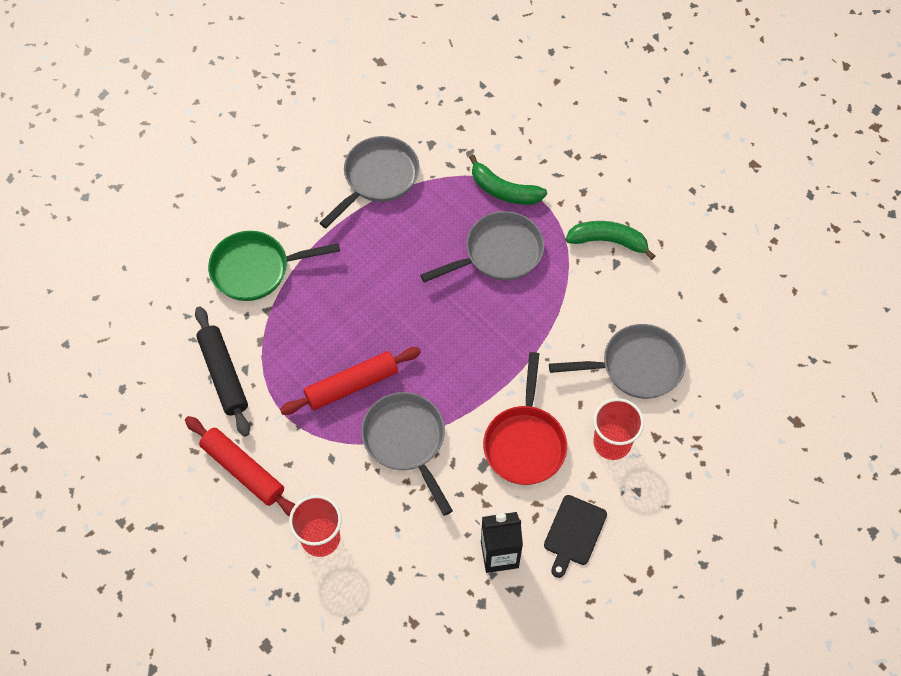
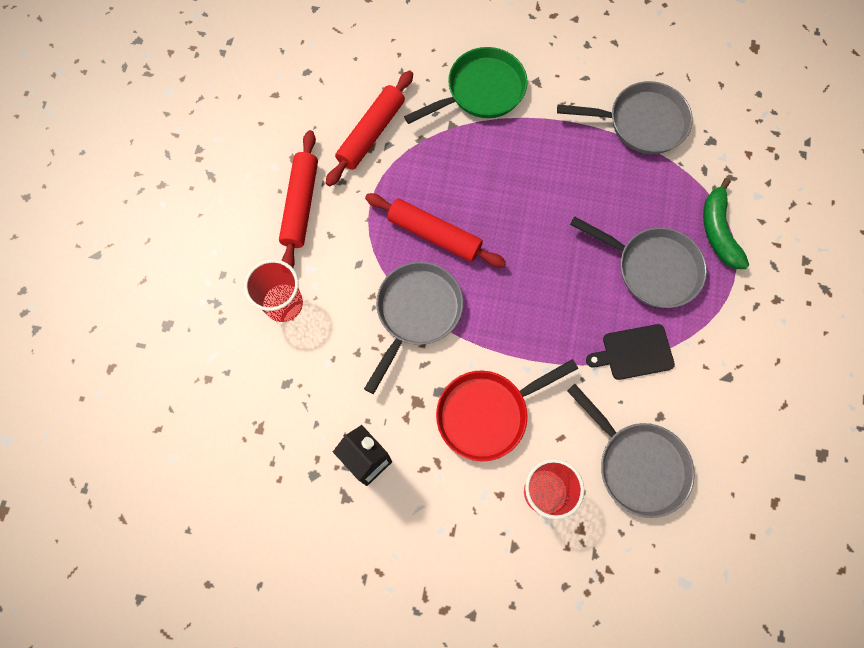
camera: 55 degrees right, 10 degrees up
black rolling pin [195,306,250,437] -> red rolling pin [326,71,413,187]
green pan [208,231,340,301] -> green pan turned 105 degrees clockwise [404,47,528,124]
black cutting board [544,495,607,578] -> black cutting board moved to [586,324,675,380]
green banana [565,221,655,260] -> none

